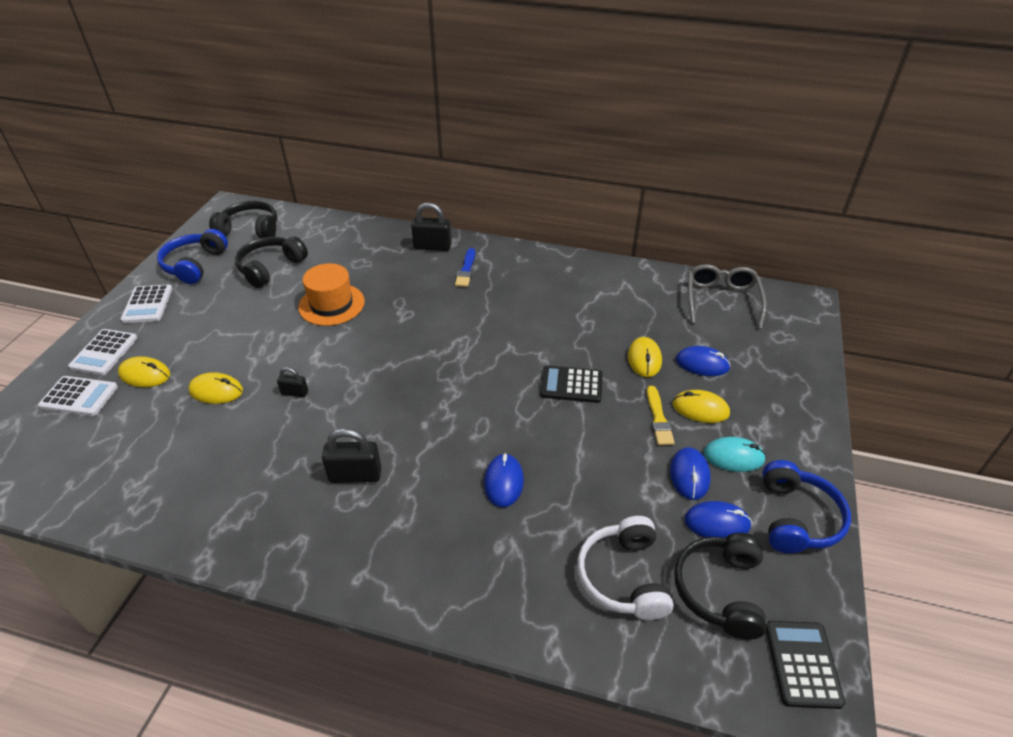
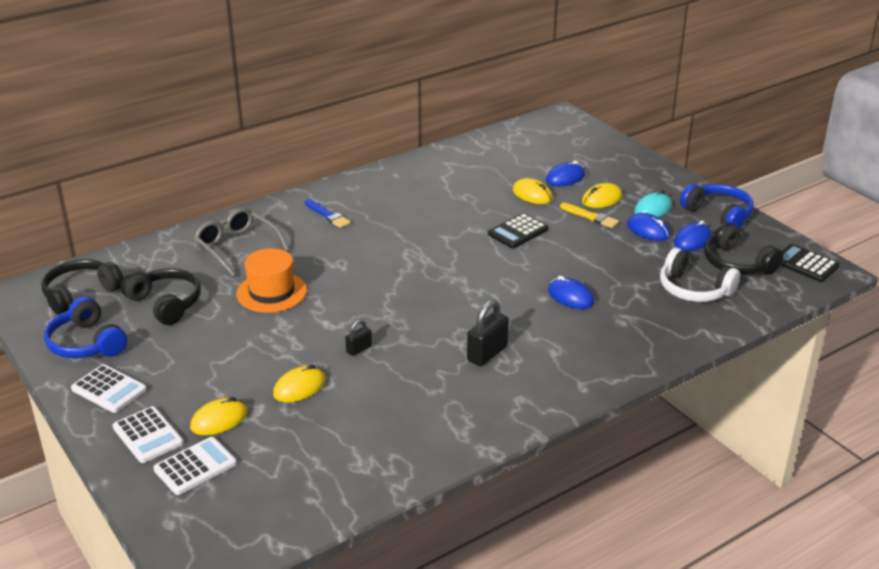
camera: 50 degrees left, 10 degrees down
black headphones [235,236,308,288] -> black headphones turned 150 degrees clockwise [121,268,201,325]
black padlock [411,203,451,251] -> none
grey glasses [688,264,767,329] -> grey glasses moved to [194,208,289,276]

